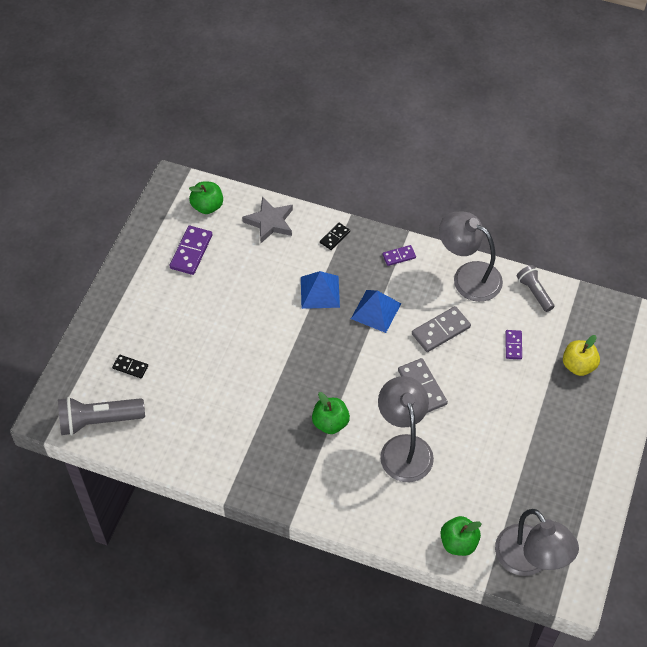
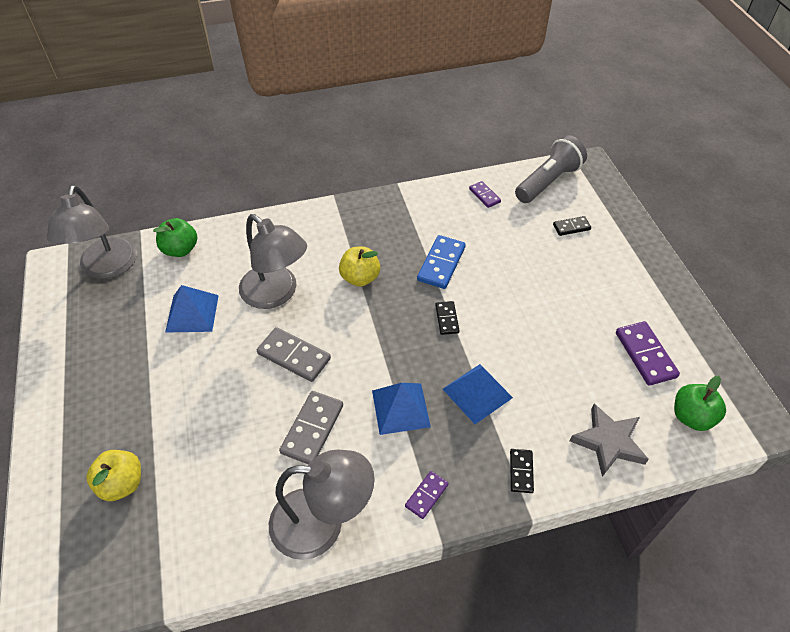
camera: 145 degrees right, 5 degrees down
green apple [312,392,350,434] -> yellow apple [339,247,380,287]
grey lamp [495,509,579,576] -> grey lamp turned 120 degrees counterclockwise [47,185,137,279]
purple domino [505,330,522,360] -> purple domino moved to [469,181,501,208]
grey flashlight [517,265,555,312] -> none
none -> blue pyramid [165,285,219,333]
none -> blue domino [417,235,466,289]
none -> black domino [435,301,460,335]

